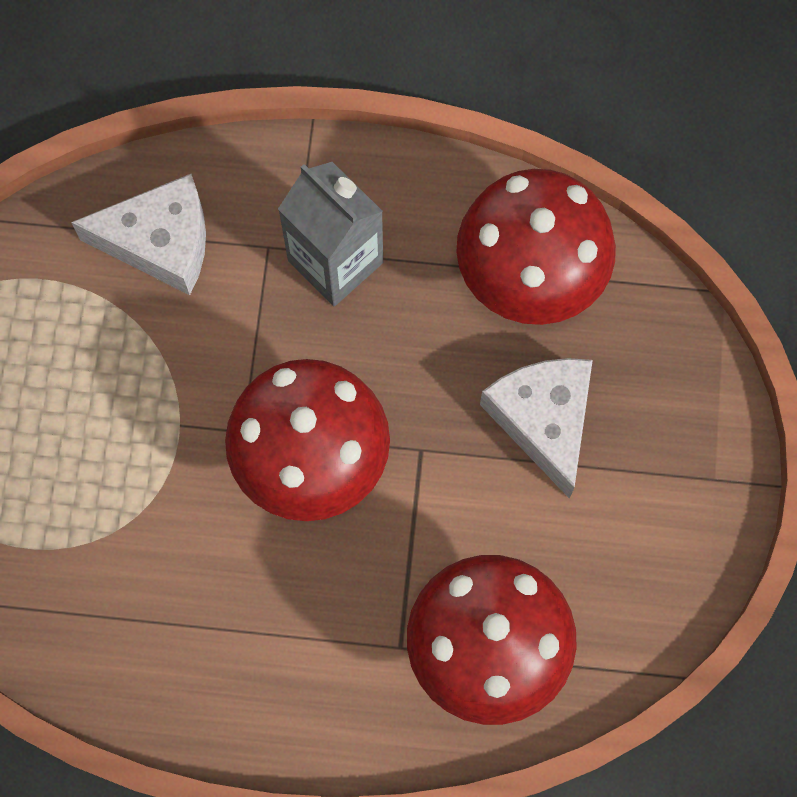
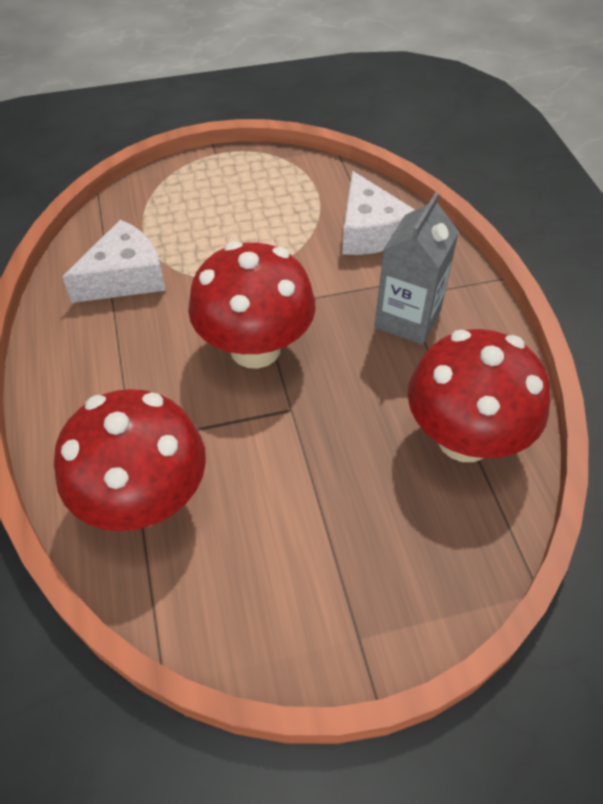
camera: 70 degrees right, 20 degrees down
white cheese [480,358,593,499] -> white cheese moved to [62,219,166,303]

